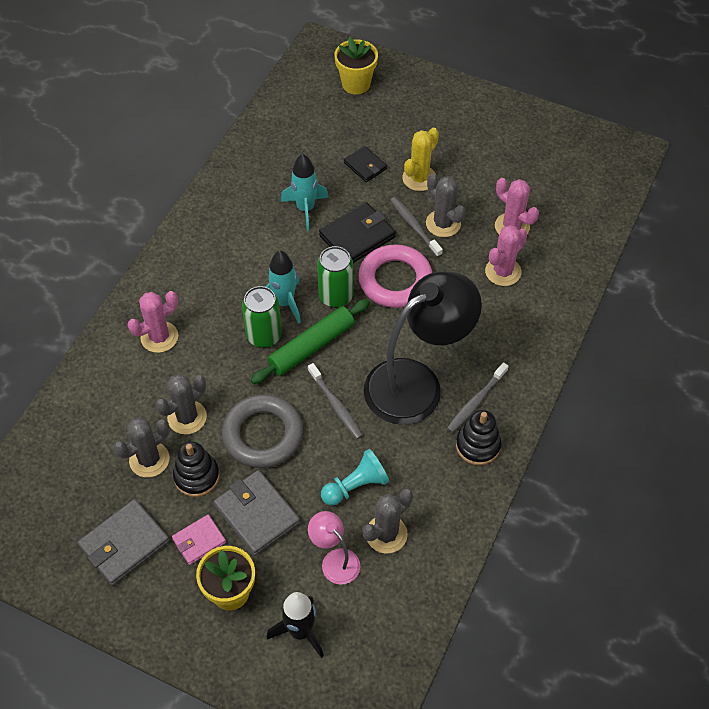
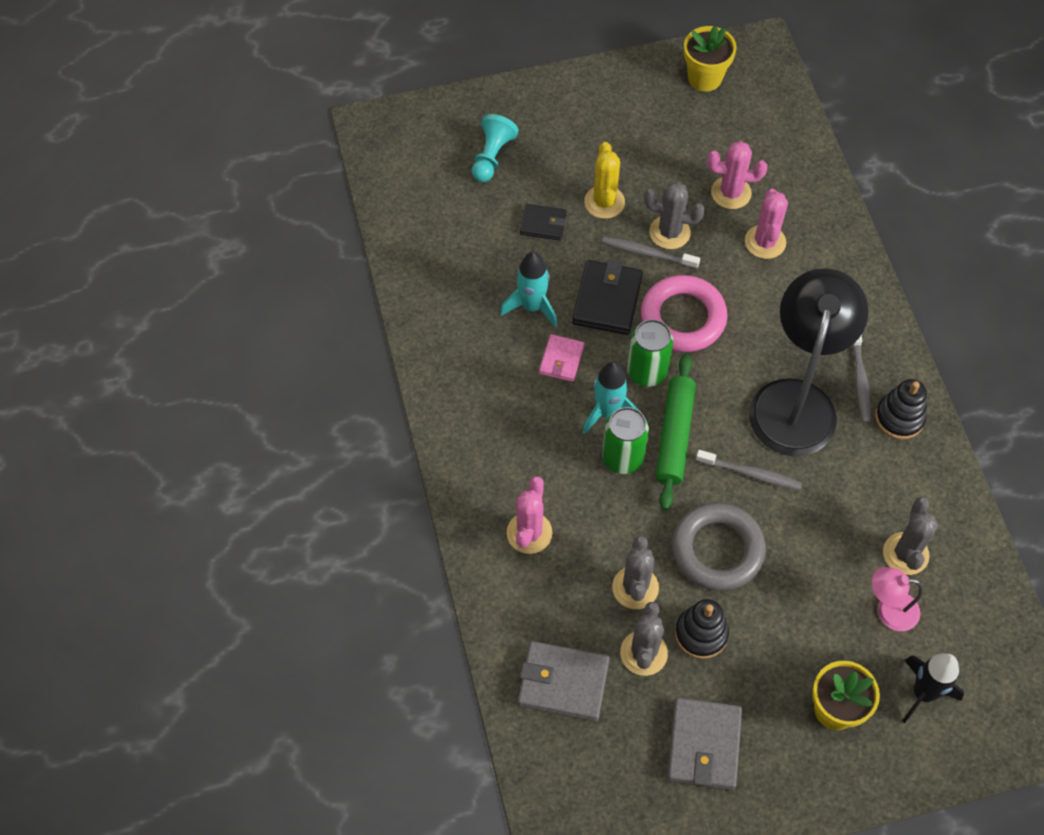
camera: 40 degrees left, 5 degrees up
pink wallet [172,515,226,565] -> pink wallet moved to [539,334,584,382]
grey wallet [214,470,300,556] -> grey wallet moved to [518,641,610,721]
turquoise pawn [321,449,389,506] -> turquoise pawn moved to [472,114,519,182]
yellow flower pot [334,36,378,94] -> yellow flower pot moved to [684,26,737,92]

